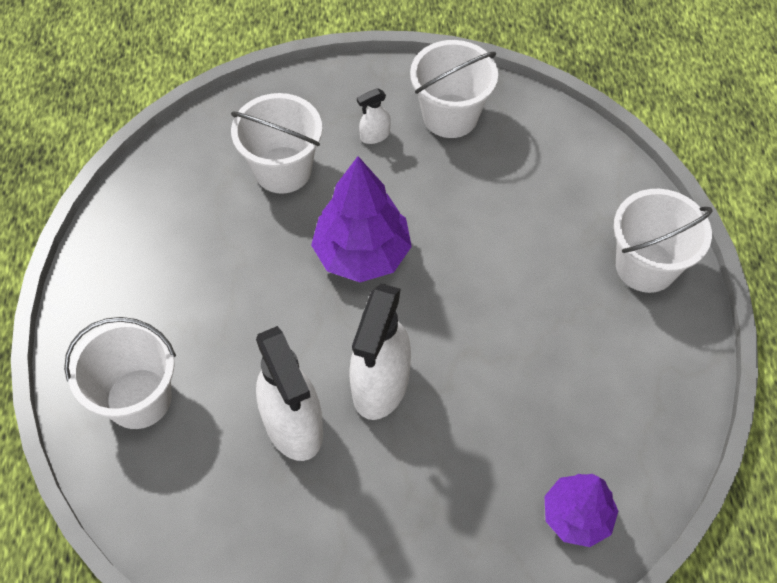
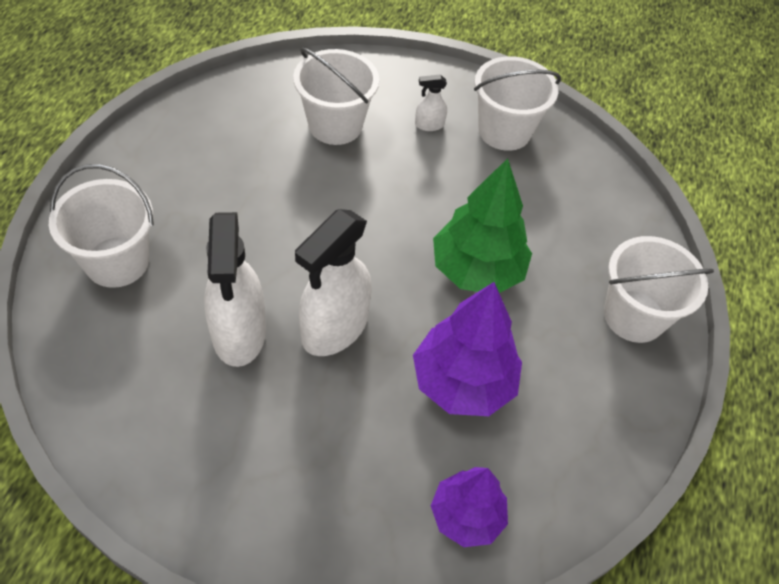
camera: 15 degrees right, 5 degrees down
purple tree [311,156,412,282] -> purple tree moved to [413,282,522,416]
none -> green tree [433,158,532,293]

